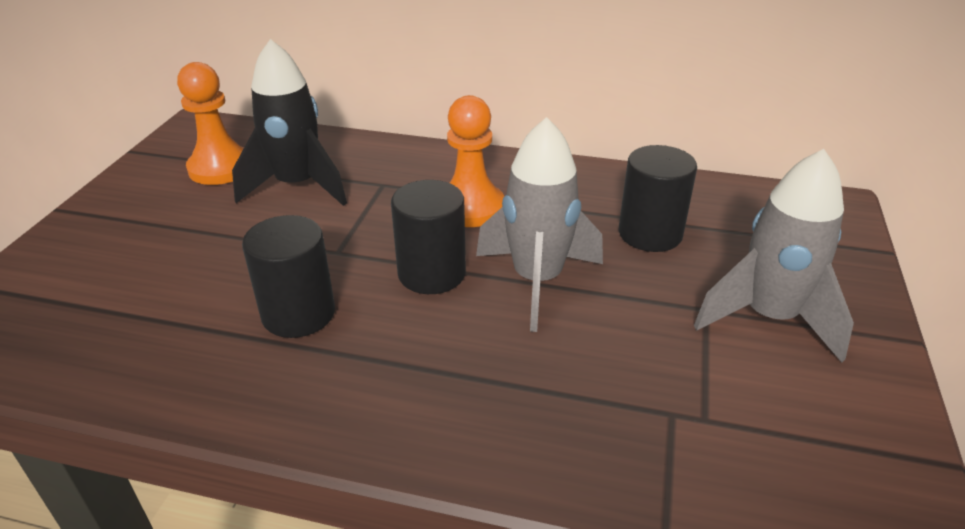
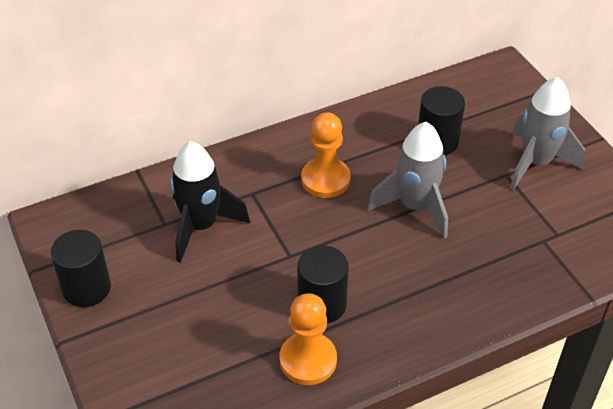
camera: 40 degrees left, 10 degrees up
orange pawn [177,62,244,185] -> orange pawn moved to [280,293,337,385]
black cylinder [391,180,466,294] -> black cylinder moved to [51,230,111,307]

